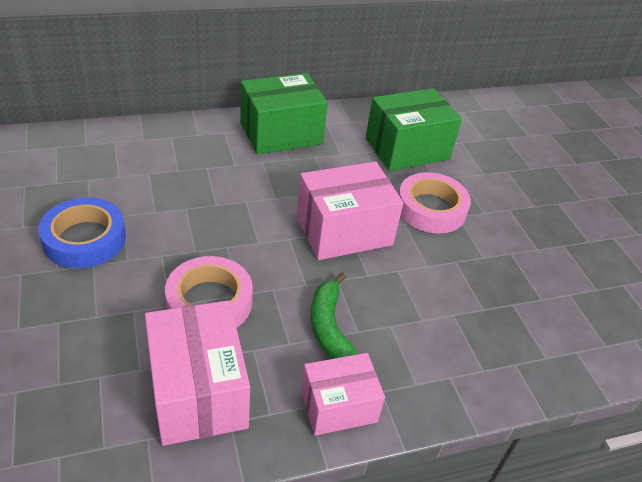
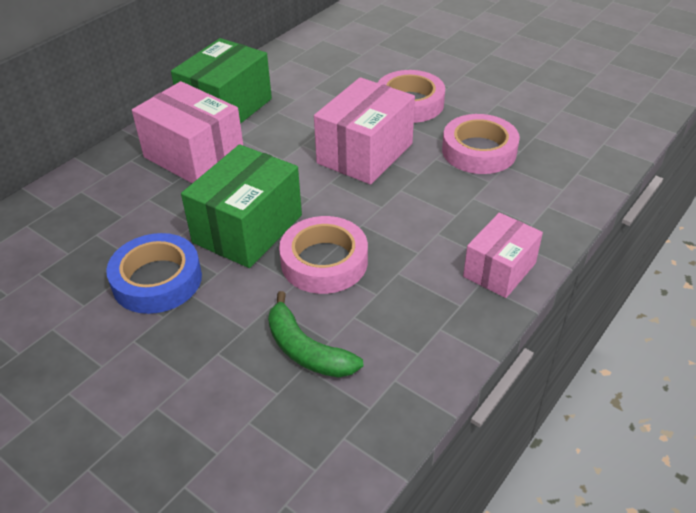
camera: 30 degrees left, 0 degrees up
pink box [145,300,250,446] -> pink box moved to [132,81,243,183]
green banana [311,273,357,359] -> green banana moved to [268,291,363,378]
green box [366,88,462,171] -> green box moved to [181,144,302,268]
none -> pink tape [442,114,520,174]

